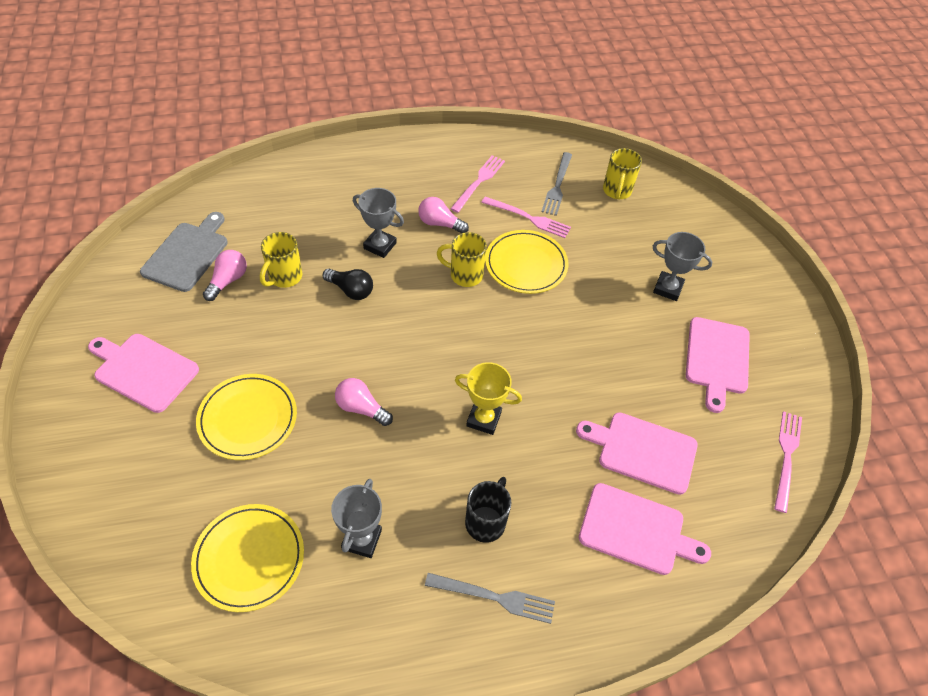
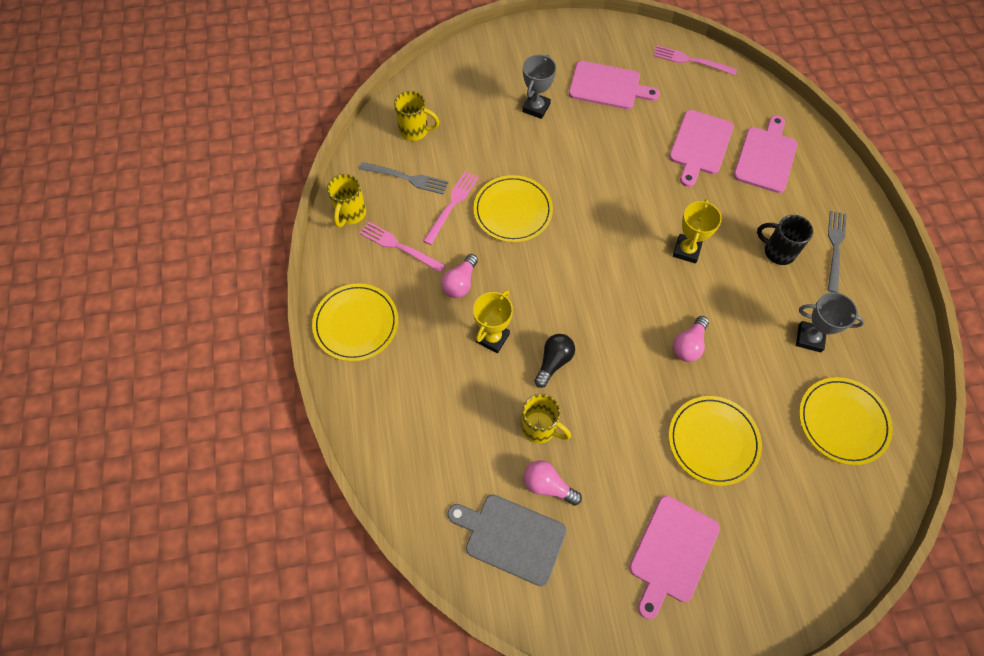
camera: 85 degrees left, 10 degrees up
grey trophy [353,188,404,258] -> yellow trophy [473,290,513,353]
yellow mug [437,232,487,287] -> yellow mug moved to [327,174,366,227]
none -> yellow plate [312,284,398,361]

